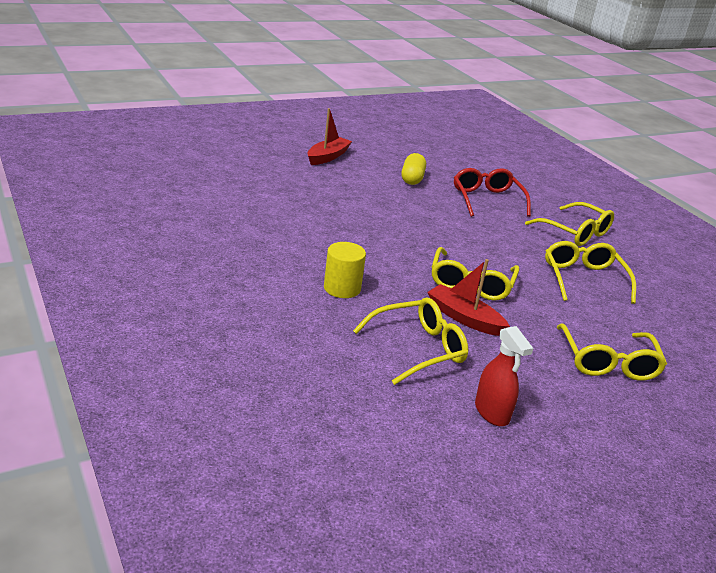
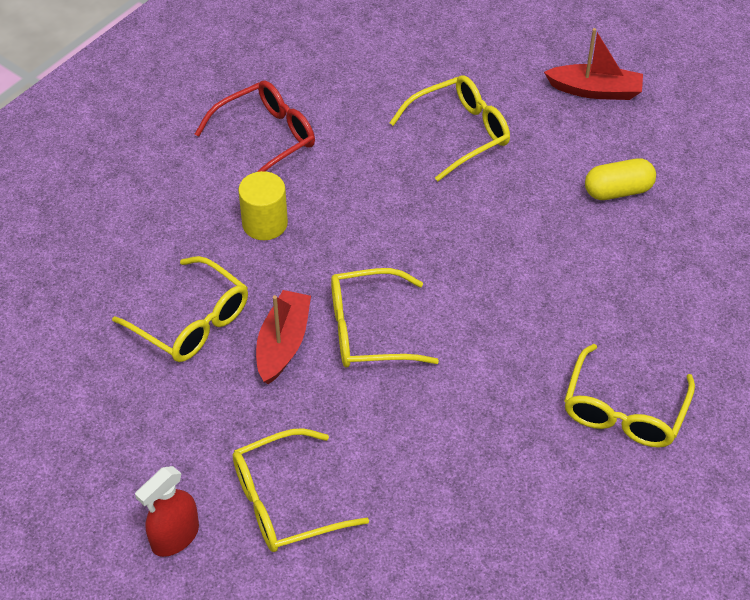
camera: 70 degrees right, 20 degrees up
red glasses [454,168,531,217] -> red glasses moved to [195,80,315,172]
red spray bottle [475,326,534,426] -> red spray bottle moved to [135,466,199,557]
yellow glasses [545,241,636,304] -> yellow glasses moved to [390,75,510,181]

